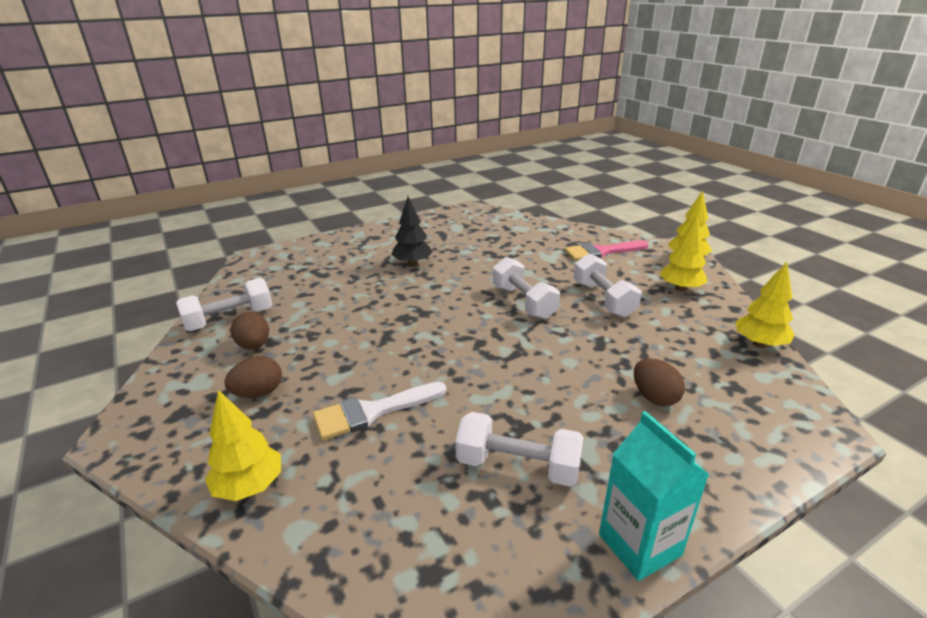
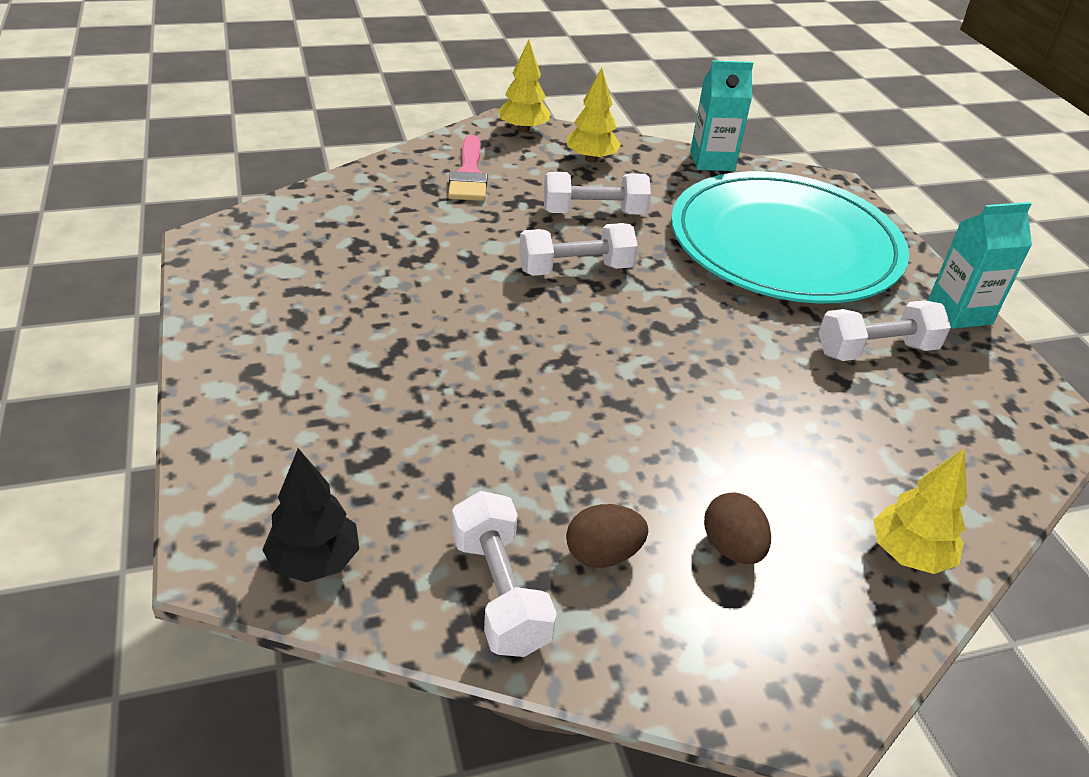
camera: 80 degrees left, 10 degrees up
white brush [313,382,446,440] -> none
black tree [391,196,433,266] -> black tree moved to [262,448,359,582]
white dumbbell [455,412,584,487] -> white dumbbell turned 45 degrees clockwise [819,300,951,361]
brown egg [634,358,685,406] -> turquoise plate [671,171,909,303]
yellow tree [735,262,794,348] -> turquoise carton [690,60,753,171]

